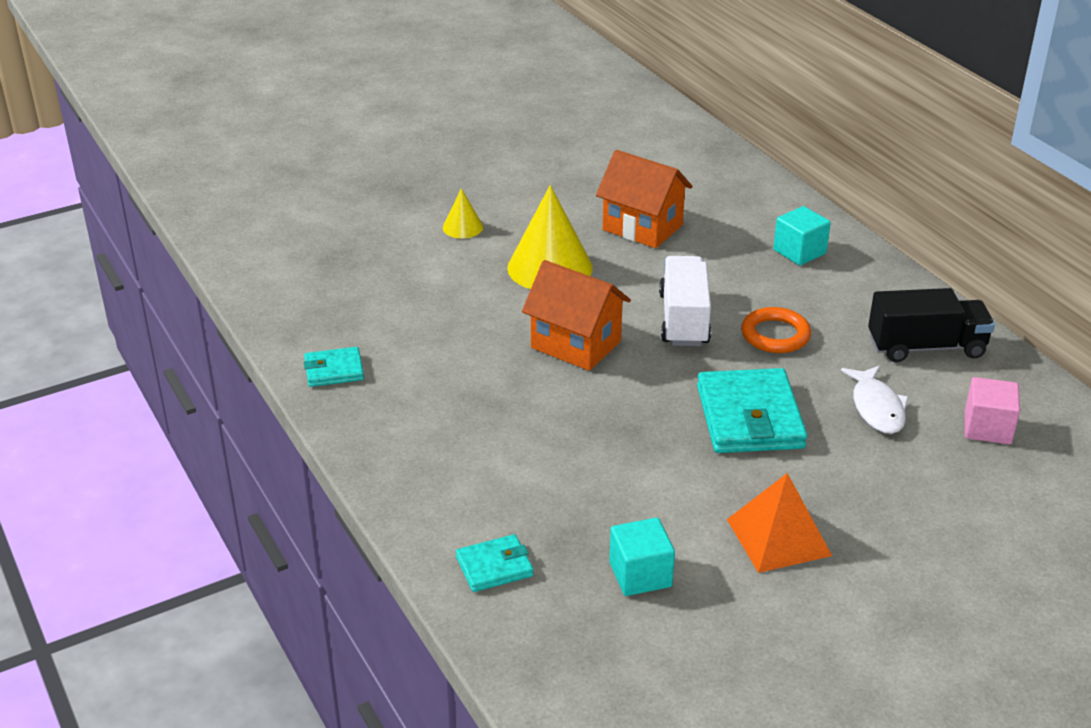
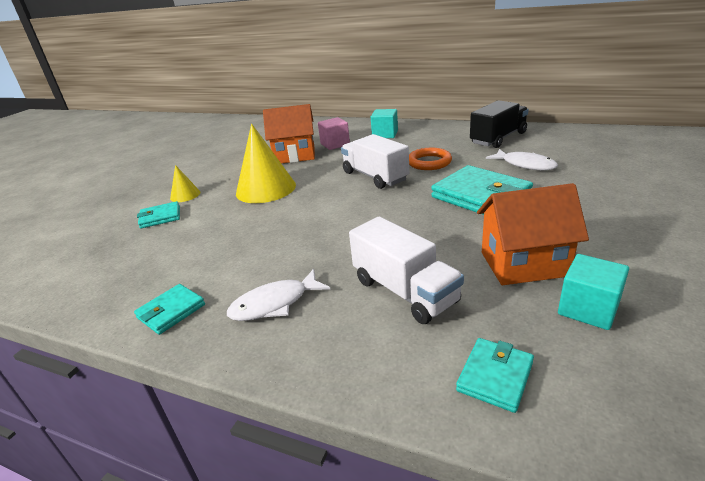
camera: 35 degrees left, 5 degrees down
orange house [522,260,631,371] -> orange house moved to [477,183,589,285]
orange pyramid [727,473,832,573] -> none
pink cube [965,377,1020,444] -> pink cube moved to [318,117,350,150]
none -> turquoise wallet [137,201,180,229]
none -> white fish [227,269,330,321]
none -> white truck [349,217,464,324]

